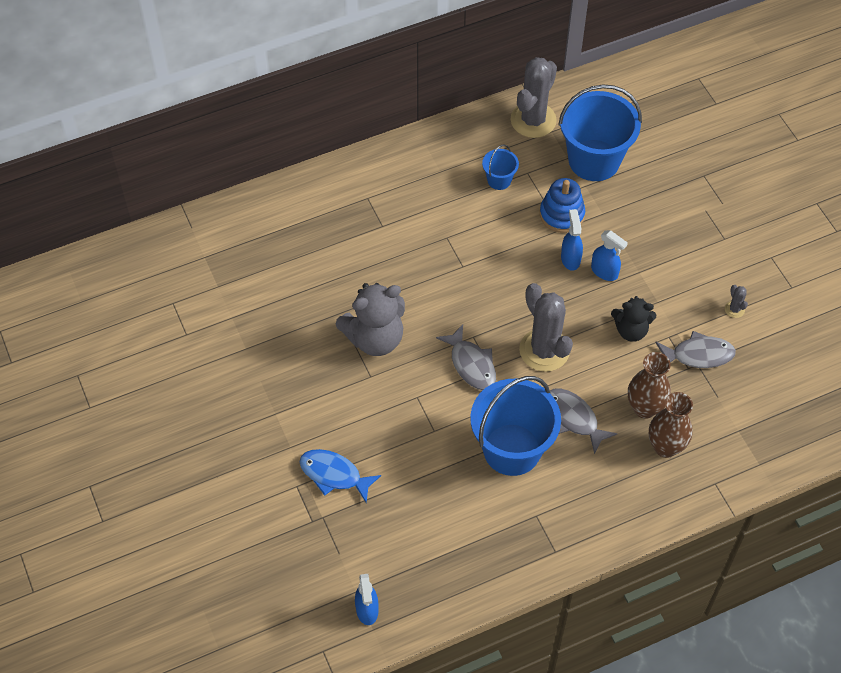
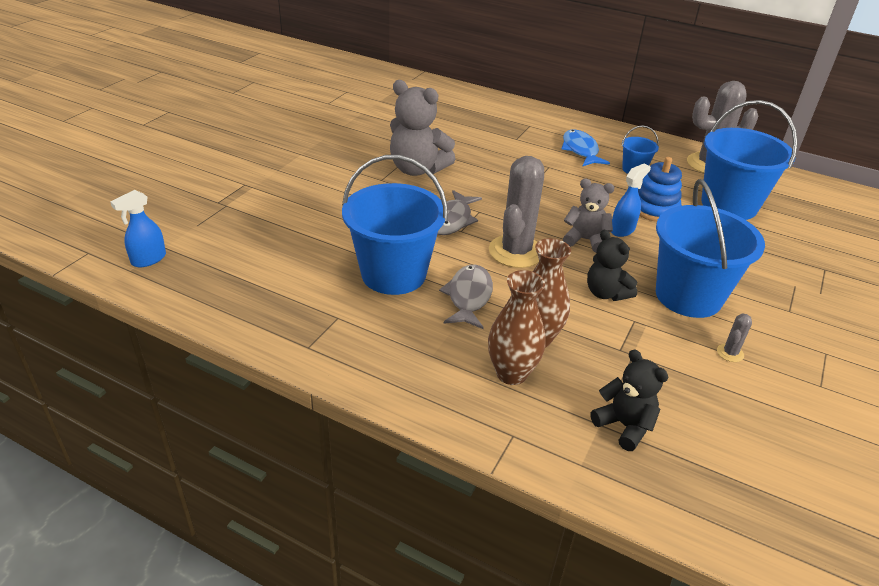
camera: 50 degrees right, 20 degrees down
blue fish [300,449,381,503] -> blue fish moved to [561,129,610,167]
blue spray bottle [591,230,628,281] -> none
grey fish [655,331,736,368] -> none
none -> grey teddy bear [563,179,615,253]
none -> black teddy bear [590,350,668,451]
none -> blue bucket [656,179,765,318]

